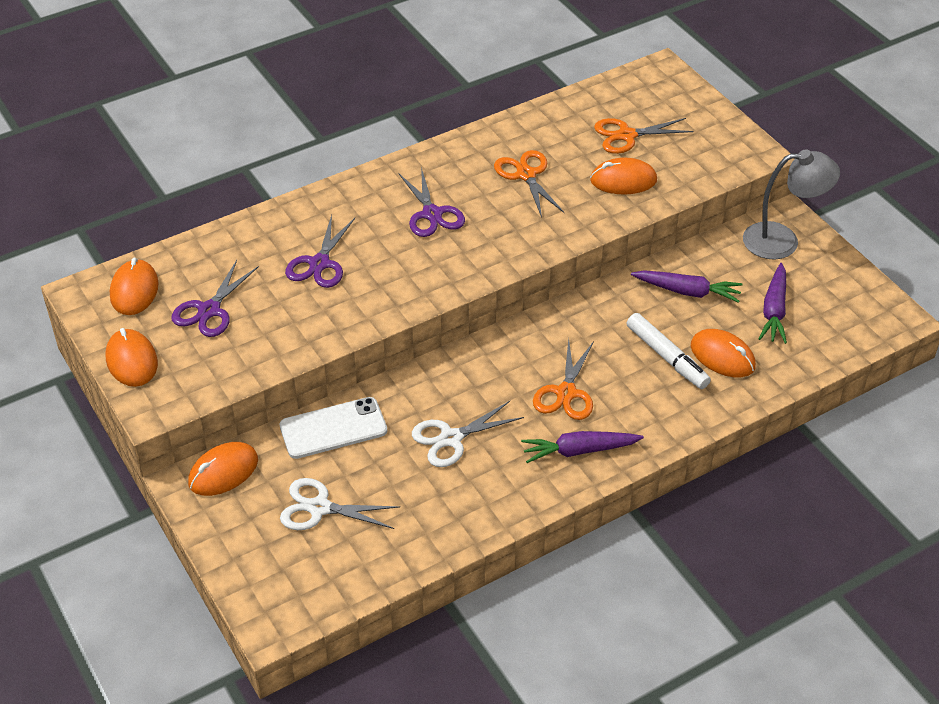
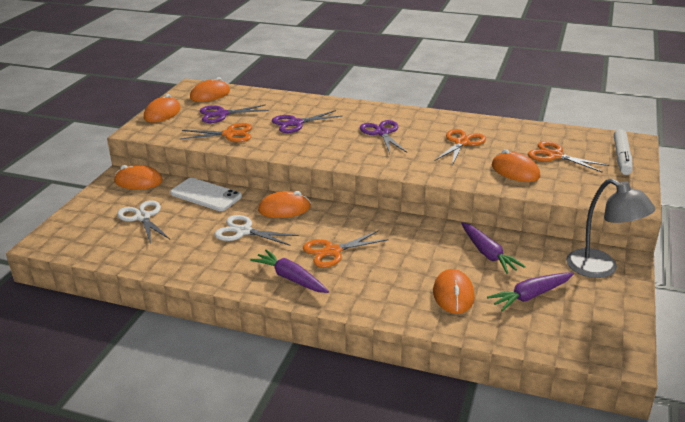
camera: 50 degrees right, 15 degrees down
purple scissors [399,167,465,237] -> purple scissors turned 135 degrees clockwise [360,120,407,154]
white marker [627,313,711,389] -> white marker moved to [614,129,633,175]
none -> orange scissors [181,123,252,142]
none -> orange mouse [258,191,311,218]

